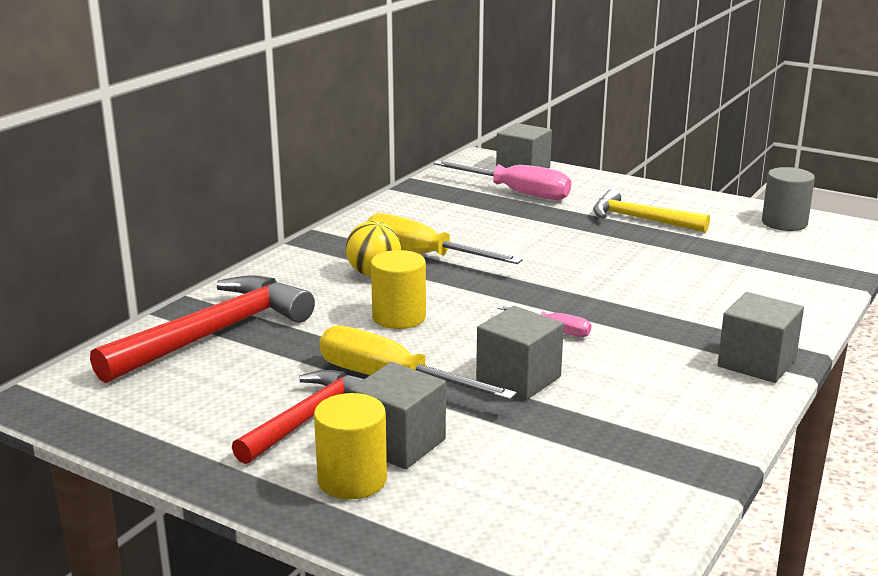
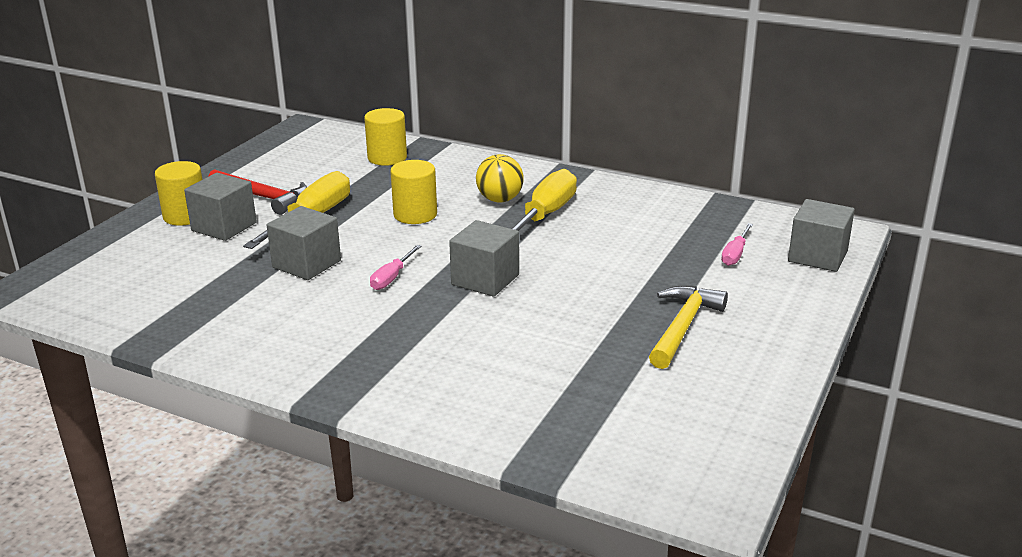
camera: 85 degrees right, 5 degrees up
red hammer [90,275,315,383] -> yellow cylinder [364,108,407,166]
pink screwdriver [433,161,571,200] -> pink screwdriver [721,223,753,266], size x0.51
grey cube [718,292,804,383] -> grey cube moved to [449,220,519,297]
grey cylinder [762,167,815,231] -> none

